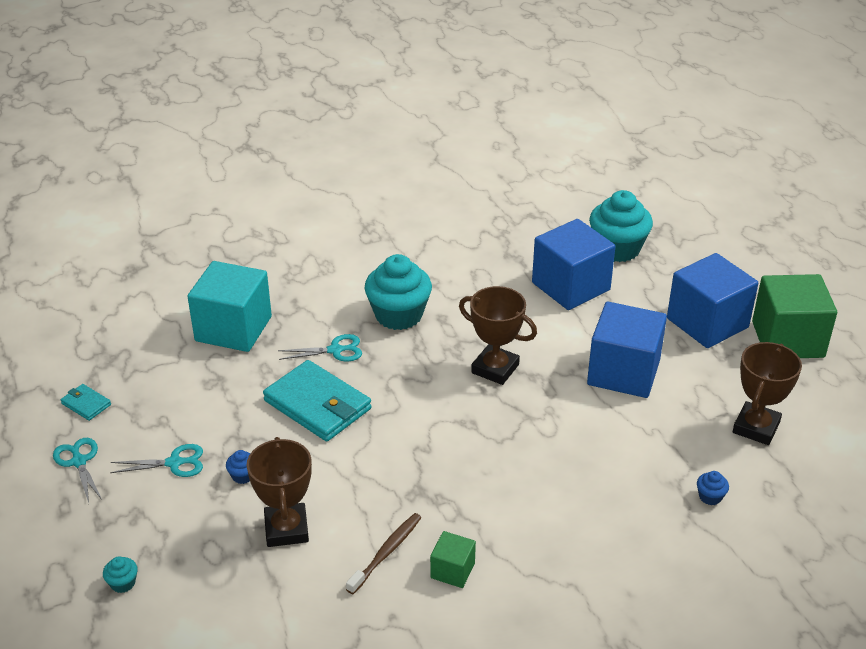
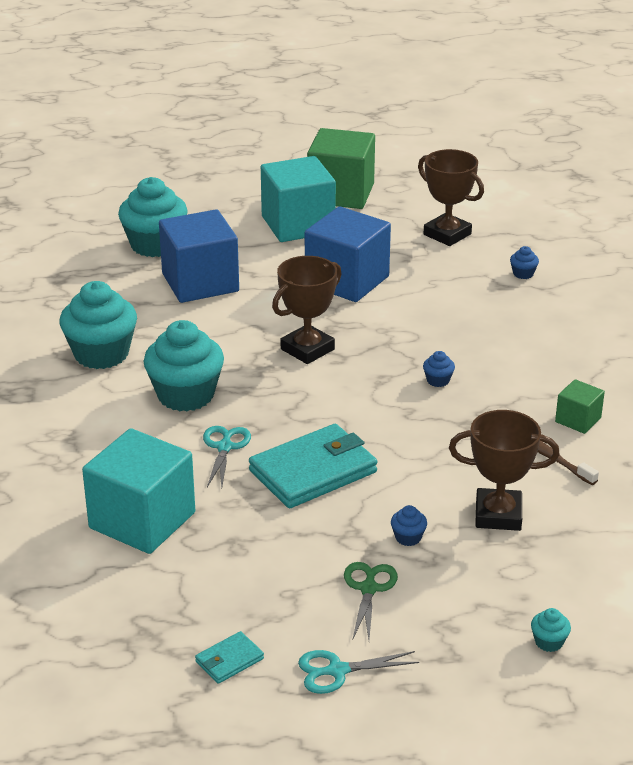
camera: 75 degrees left, 5 degrees down
turquoise scissors [110,444,203,477] -> green scissors [344,562,398,640]
blue cube [667,253,758,348] -> turquoise cube [261,156,336,242]
none -> turquoise cupcake [60,281,137,369]
none -> blue cupcake [423,351,455,387]

